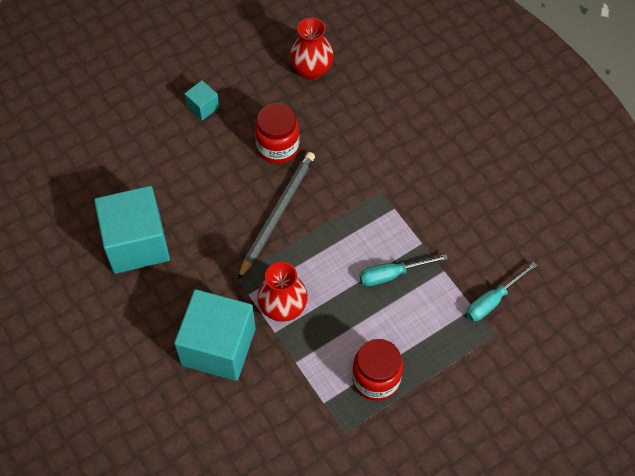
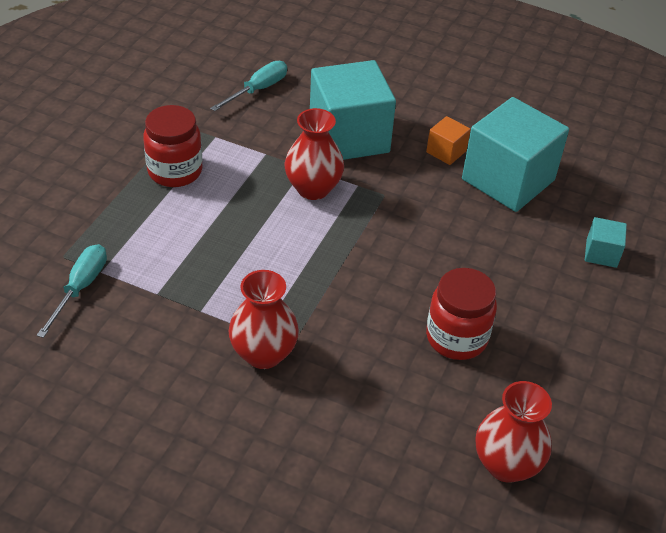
camera: 145 degrees right, 15 degrees down
turquoise cube [185,80,219,120] -> turquoise cube moved to [585,217,627,268]
grey pencil [238,152,315,280] -> none
turquoise screwdriver [359,254,448,286] -> turquoise screwdriver moved to [210,61,287,111]
none -> red vase [228,270,299,369]
none -> orange cube [426,116,471,165]

